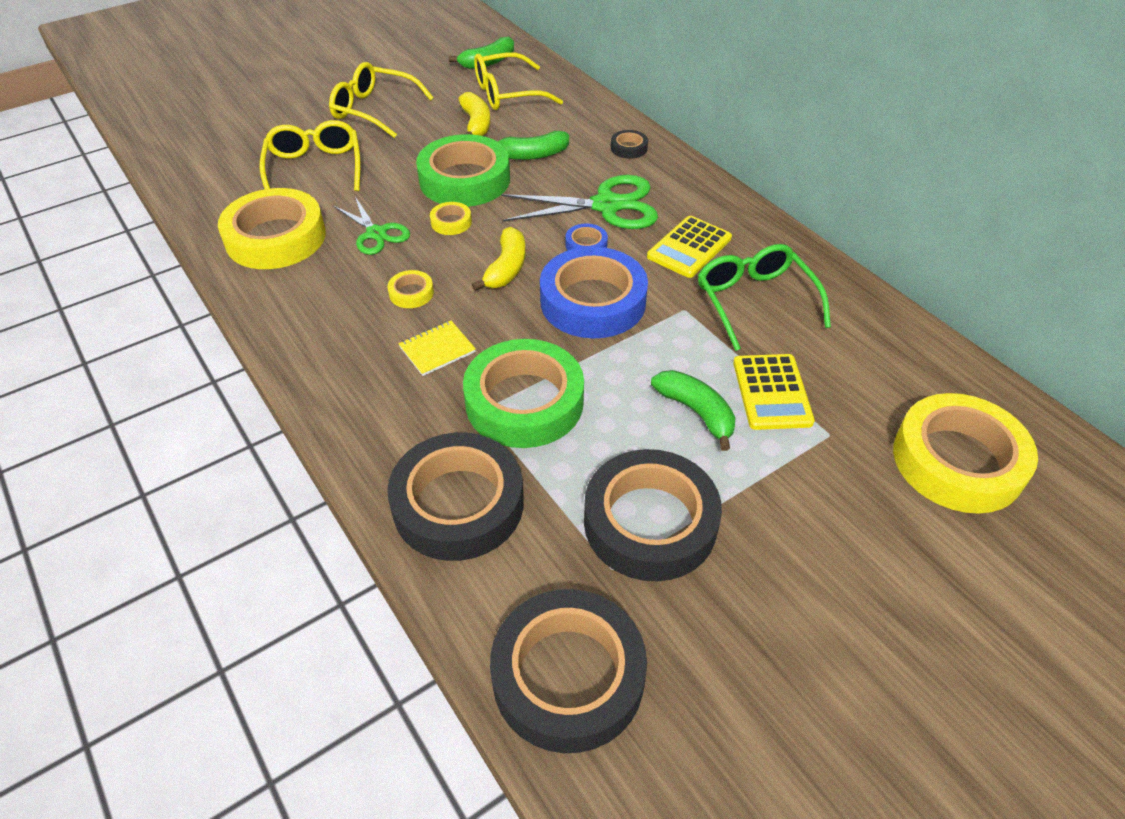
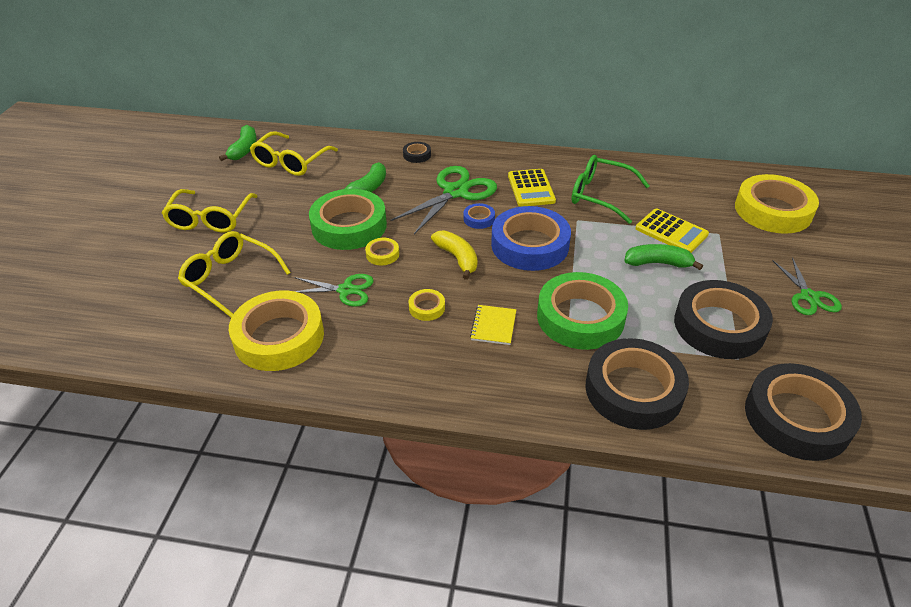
camera: 45 degrees left, 5 degrees down
yellow glasses [329,62,434,138] -> yellow glasses turned 60 degrees counterclockwise [162,189,258,233]
yellow banana [459,92,490,136] -> none
none -> green scissors [772,257,842,315]

